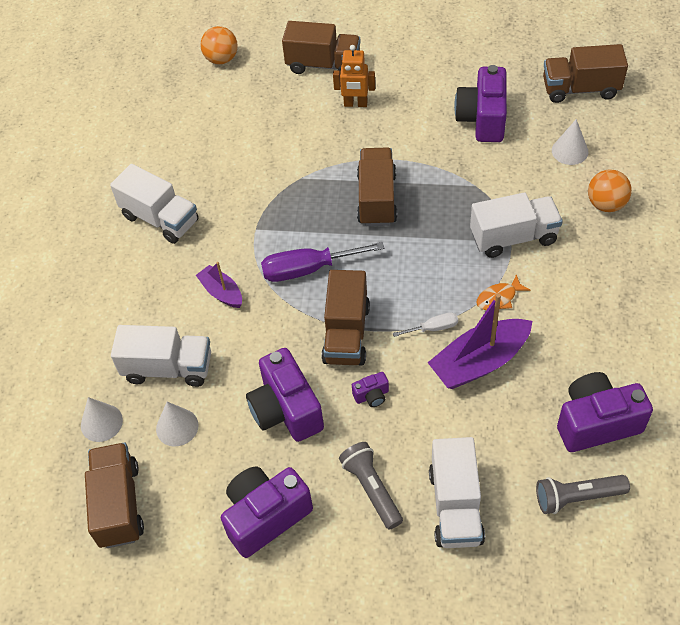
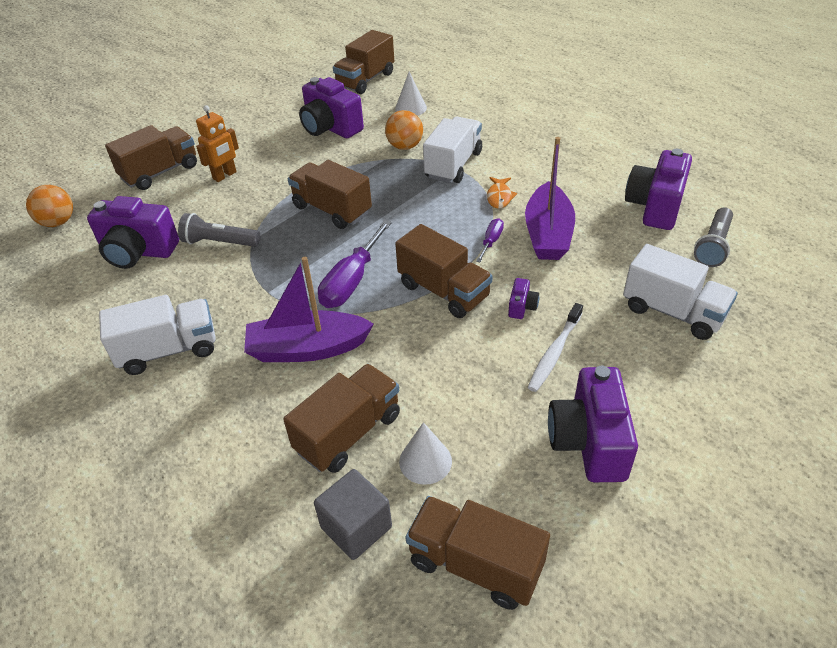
camera: 55 degrees left, 10 degrees down
white cone [81,397,123,442] -> grey cube [314,469,392,560]
white truck [111,325,211,387] -> brown truck [283,364,400,473]
purple boat [196,262,242,308] -> purple boat [244,257,374,362], size x1.78
purple camera [246,348,324,442] -> purple camera moved to [87,196,179,269]
grey flashlight [339,442,403,530] -> grey flashlight moved to [178,213,260,247]
white screwdriver [393,312,458,337] -> purple screwdriver [476,218,504,263]
orange ball [588,170,632,212] -> orange ball moved to [385,110,423,150]
none -> white toothbrush [528,303,583,392]

